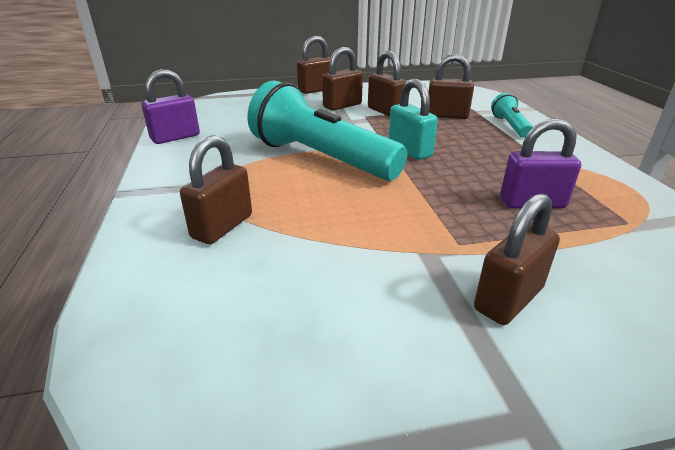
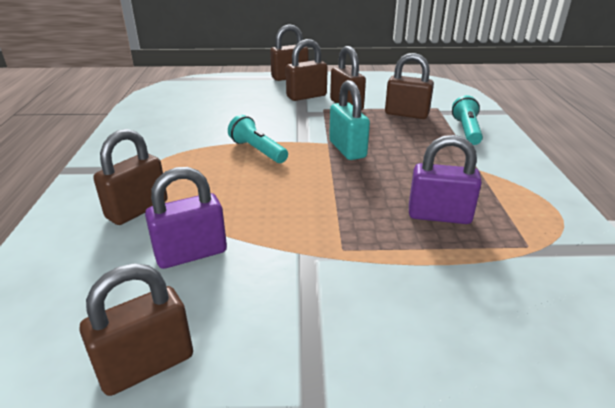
camera: 10 degrees right, 0 degrees up
purple padlock [142,69,200,144] -> purple padlock moved to [145,167,227,269]
turquoise flashlight [247,81,407,181] -> turquoise flashlight [228,115,288,163], size x0.46
brown padlock [474,193,560,325] -> brown padlock moved to [79,263,193,396]

